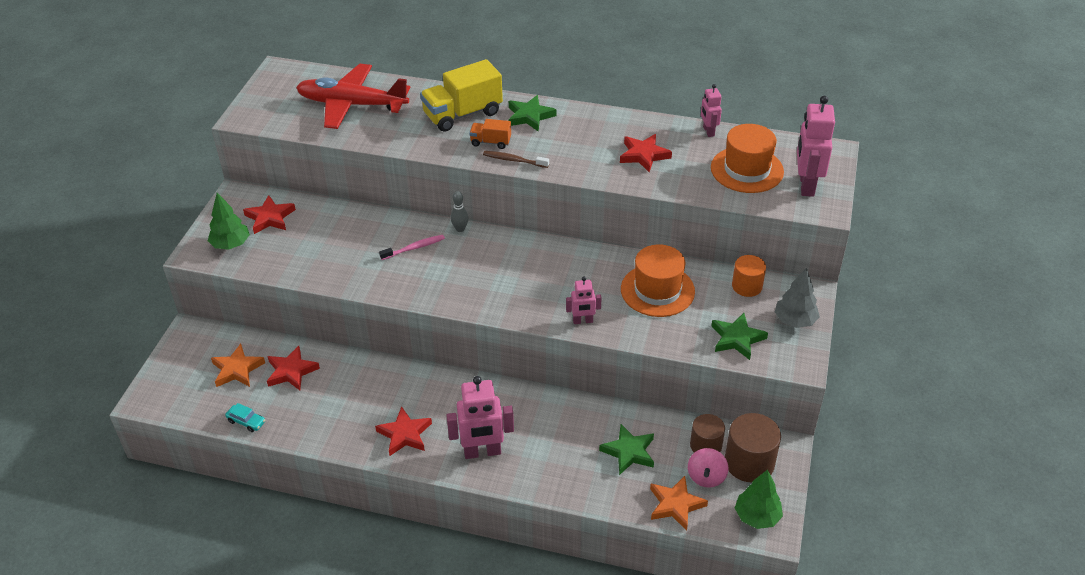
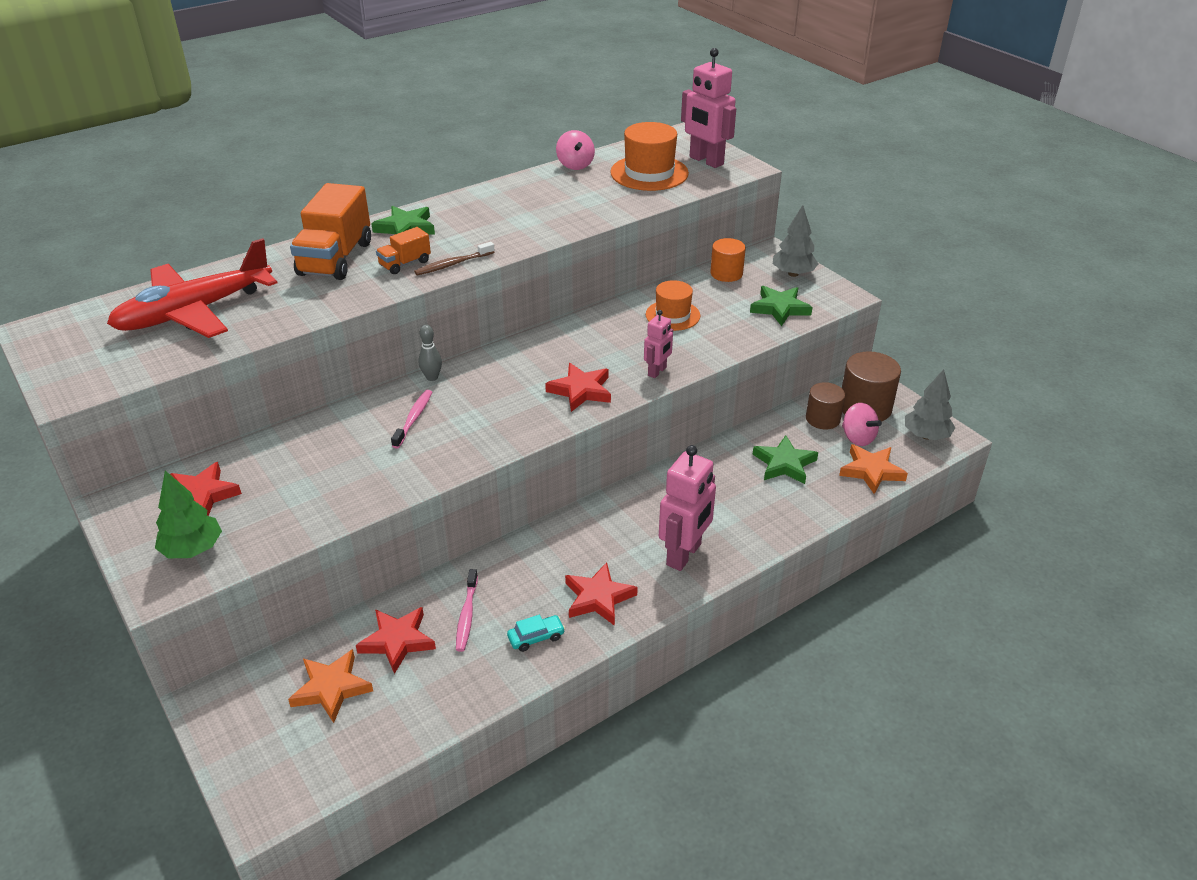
camera: 50 degrees left, 5 degrees down
turquoise car [225,403,265,432] -> turquoise car moved to [507,615,565,652]
yellow truck [420,59,503,132] -> orange truck [290,183,371,280]
red star [620,134,672,172] -> red star moved to [545,363,611,412]
orange hat [621,244,695,317] -> orange hat [646,280,700,331], size x0.66
pink robot [701,84,722,137] -> pink spinning top [556,130,595,170]
green tree [735,470,783,529] -> grey tree [905,369,956,440]
none -> pink toothbrush [456,569,478,652]

